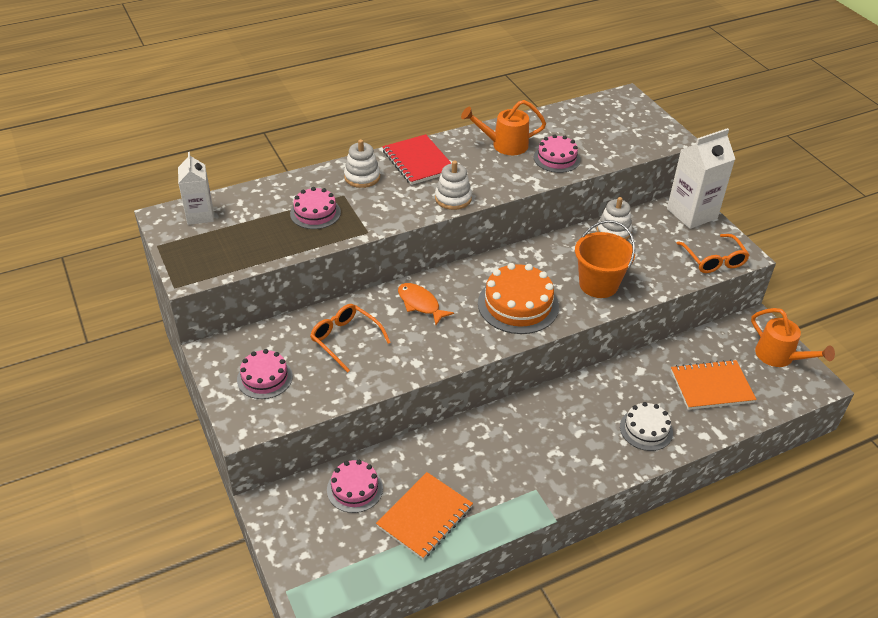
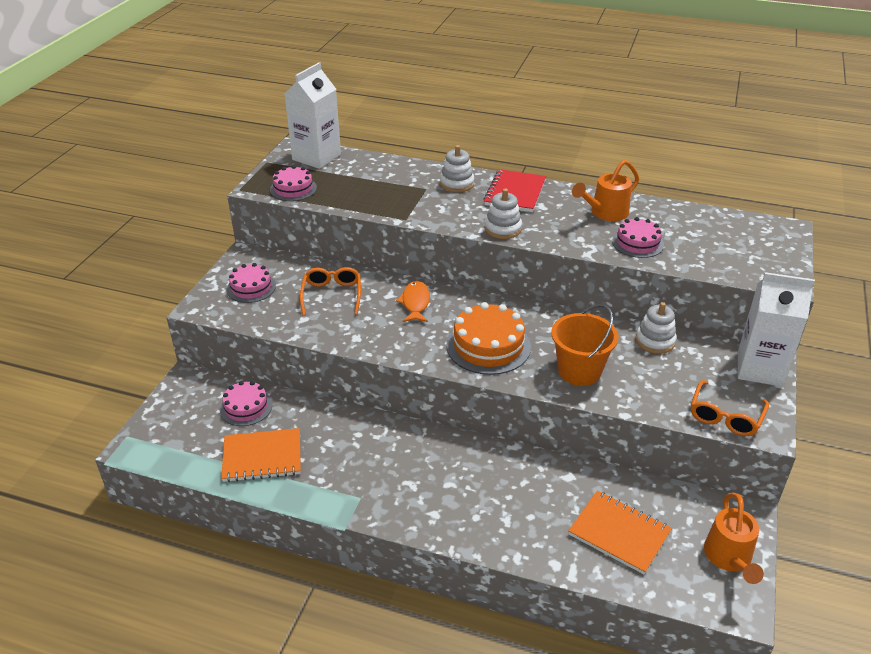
camera: 45 degrees right, 5 degrees down
white carton [178,152,214,225] -> white carton [285,62,341,169], size x1.57
pink cake [290,187,341,229] -> pink cake moved to [270,165,317,201]
orange watering can [461,100,546,155] -> orange watering can turned 75 degrees counterclockwise [572,160,639,221]
white cake [620,402,673,451] -> none

